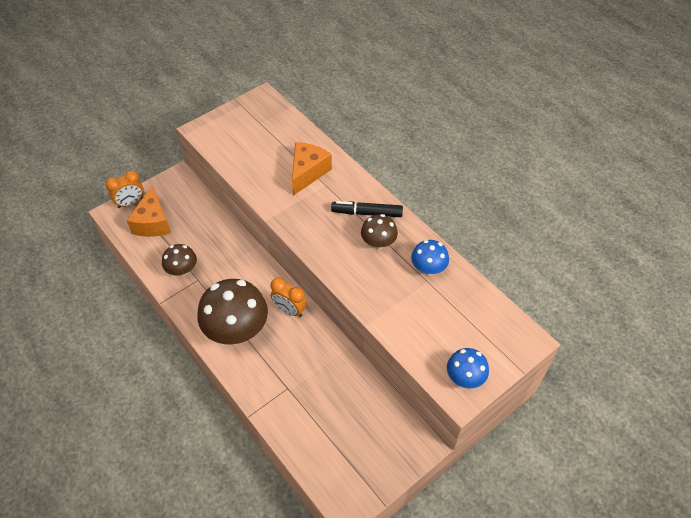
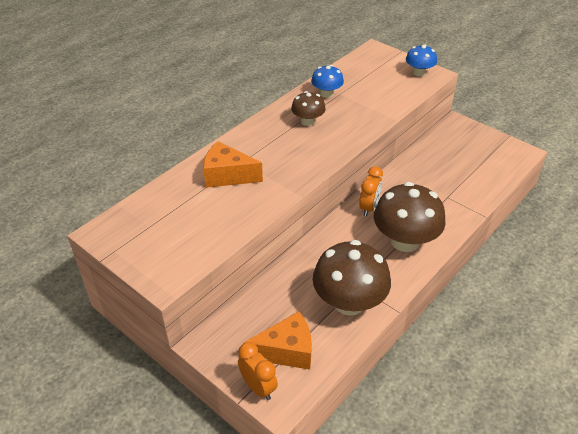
camera: 100 degrees left, 10 degrees down
brown mushroom [162,244,197,276] -> brown mushroom [313,240,391,316], size x1.88
black marker [331,201,403,217] -> none

